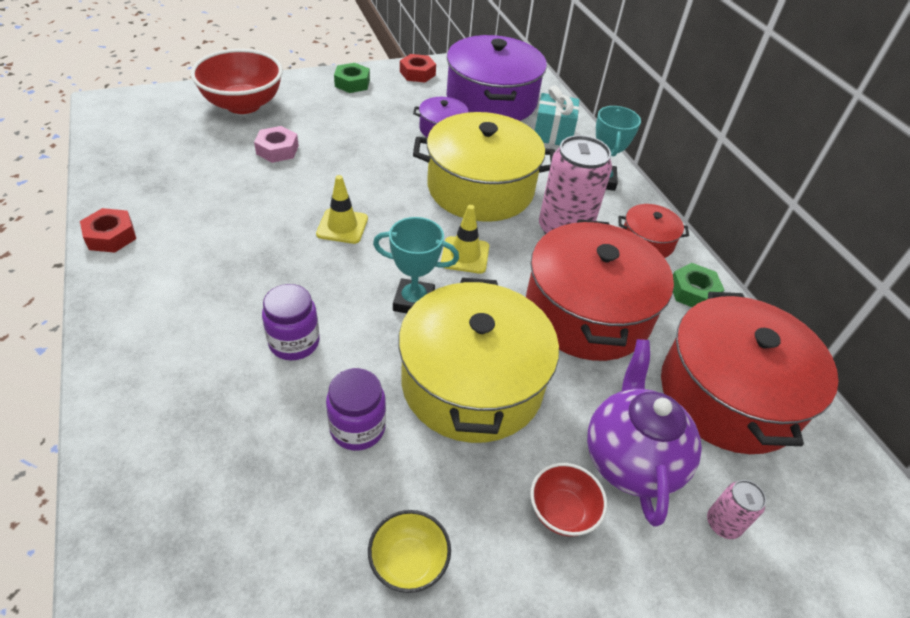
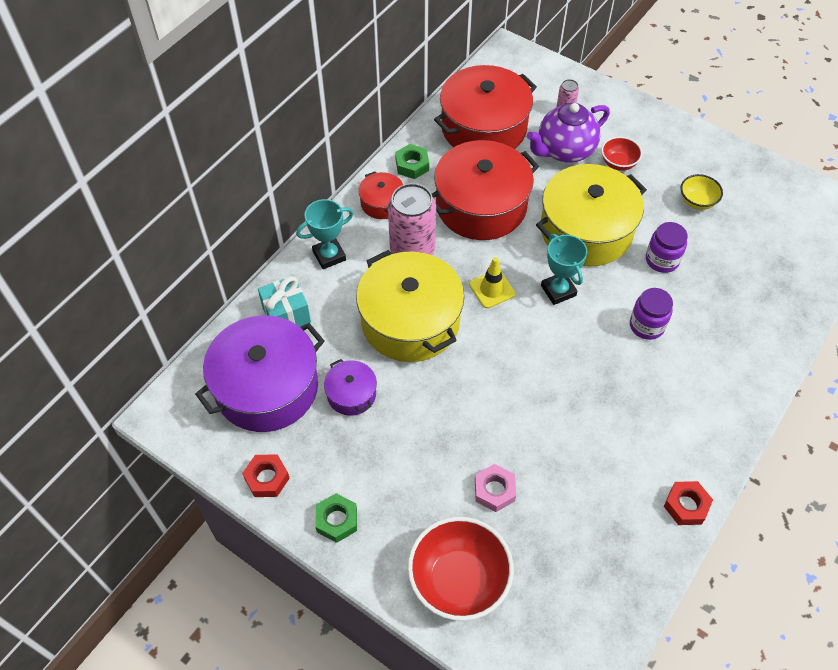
camera: 120 degrees left, 10 degrees up
yellow traffic cone [316,175,368,244] -> none

